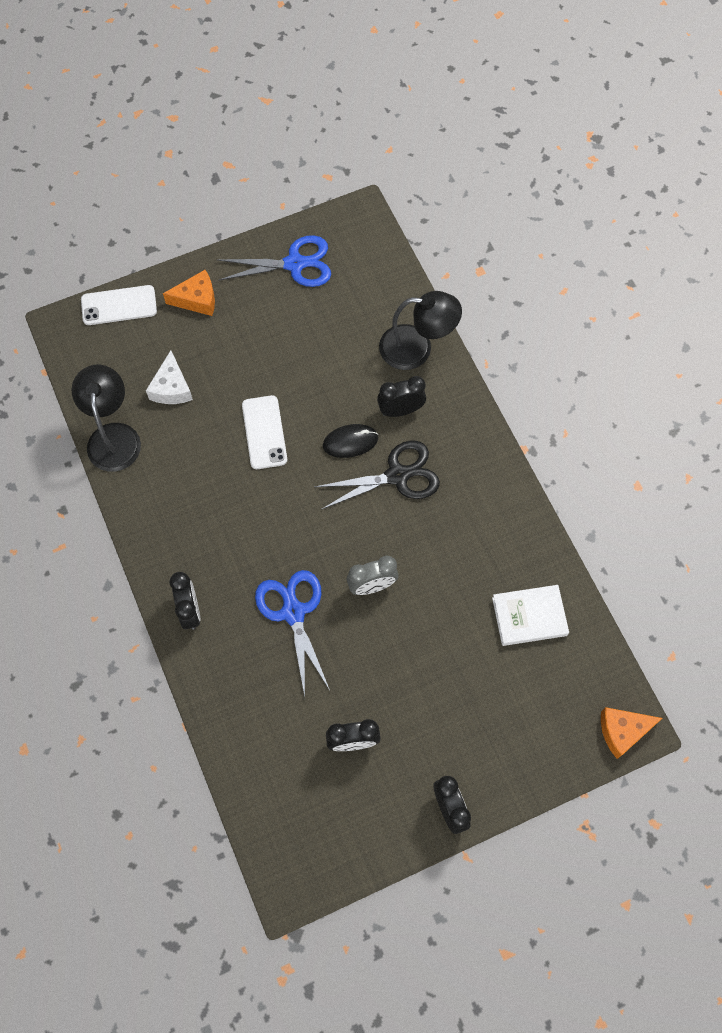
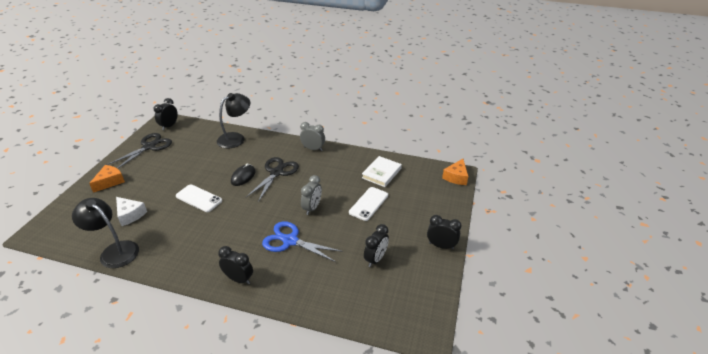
camera: 50 degrees left, 30 degrees down
white phone [81,285,157,325] -> white phone moved to [349,187,388,221]
blue scissors [218,235,331,287] -> black scissors [106,133,172,169]
black clock [377,376,426,417] -> black clock moved to [154,98,178,130]
none -> grey clock [300,122,325,151]

